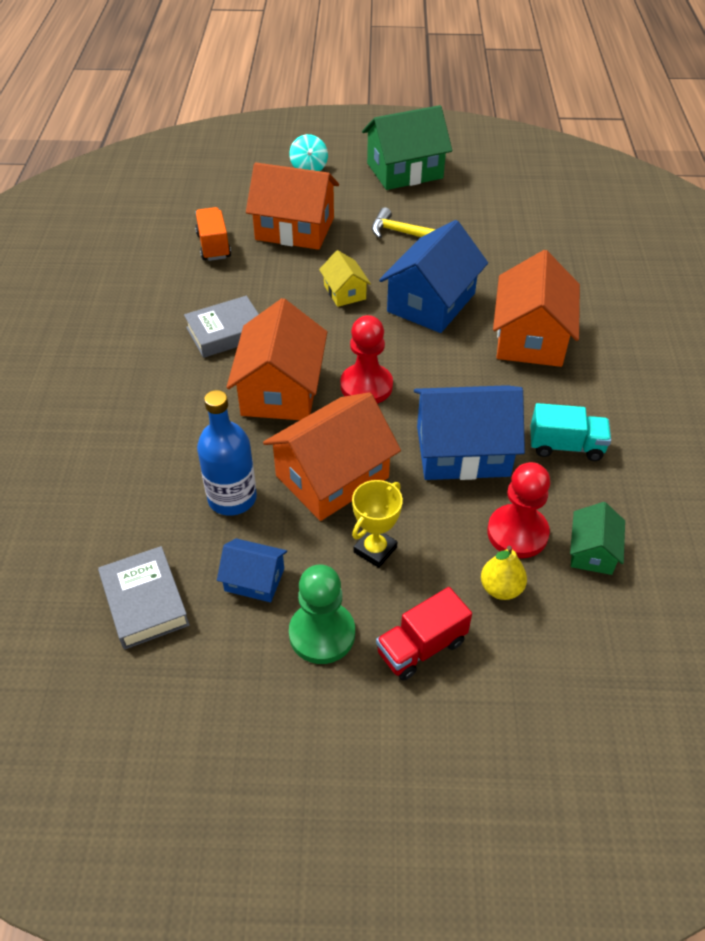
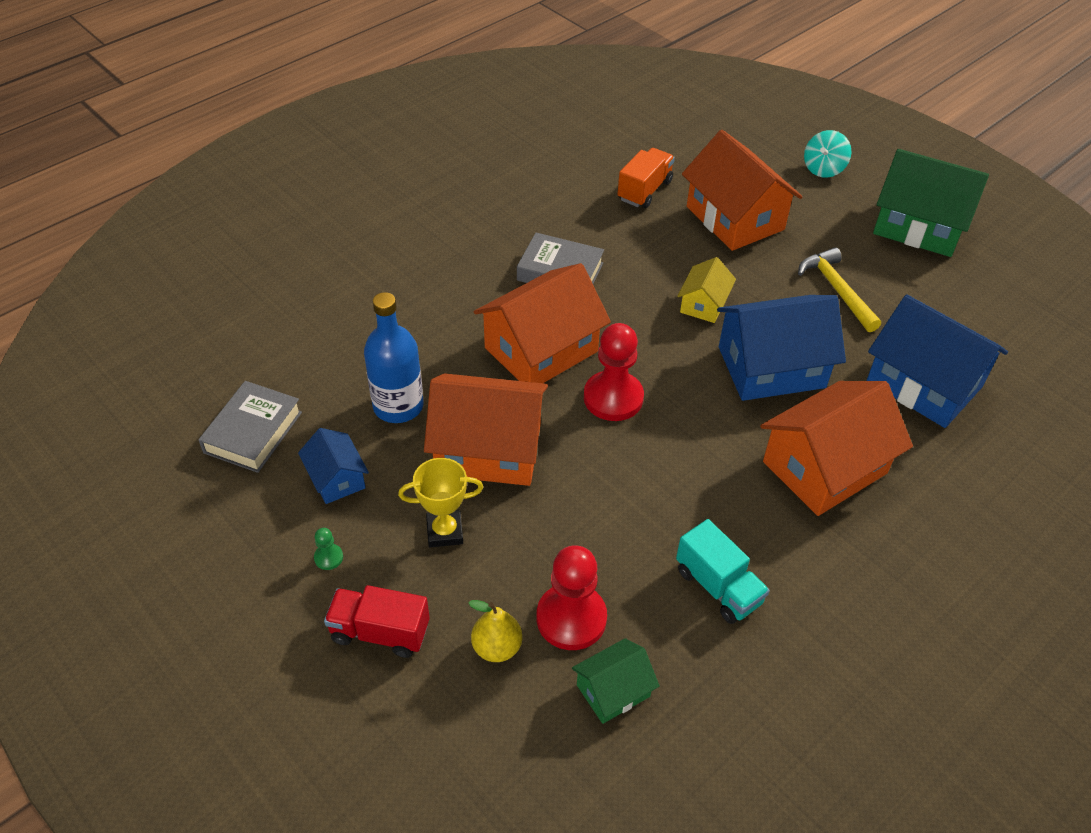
camera: 45 degrees right, 0 degrees up
green pawn [289,565,355,664] -> green pawn [314,528,343,570], size x0.42
blue house [414,385,525,480] -> blue house moved to [867,294,1008,428]

